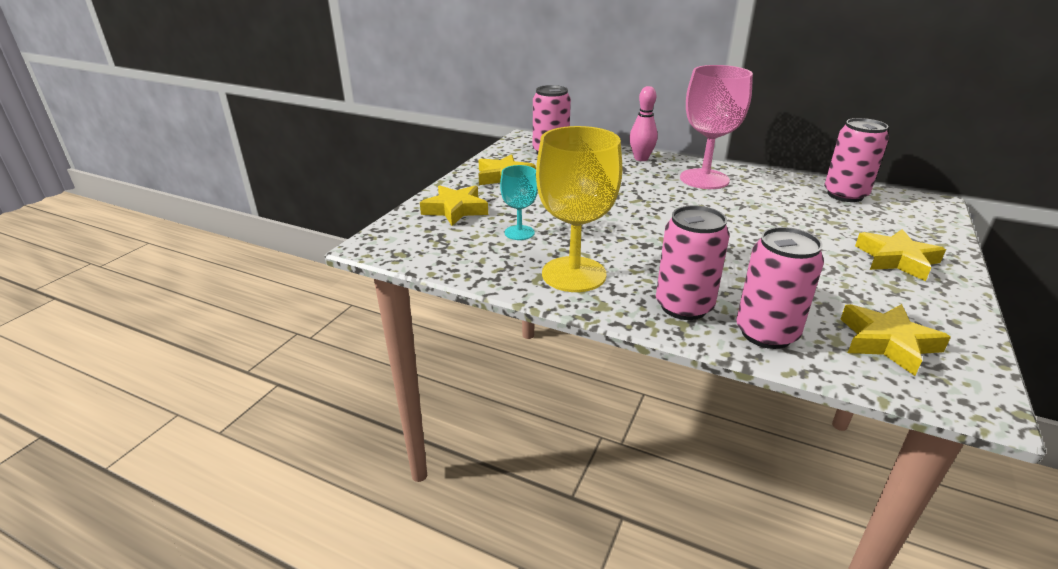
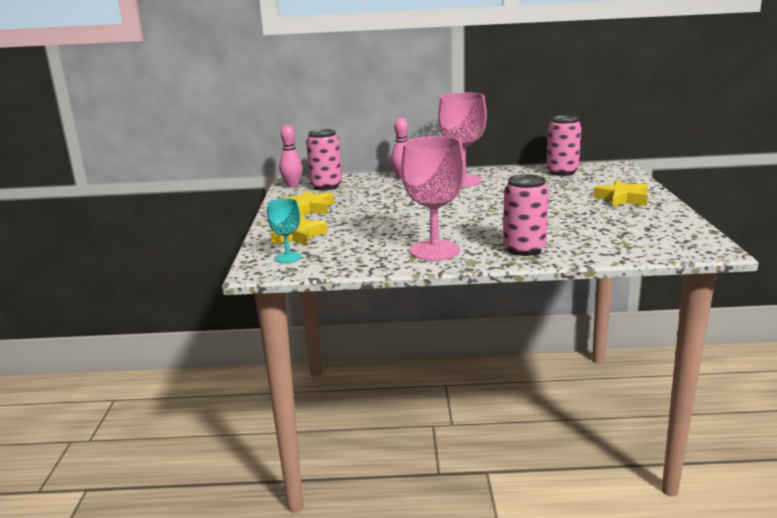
camera: 25 degrees left, 10 degrees down
turquoise goblet [500,165,538,240] -> turquoise goblet moved to [267,198,301,263]
yellow goblet [536,126,623,292] -> pink goblet [401,136,465,261]
pink can [736,227,824,349] -> none
yellow star [840,304,951,376] -> none
none -> pink bowling pin [279,125,303,188]

